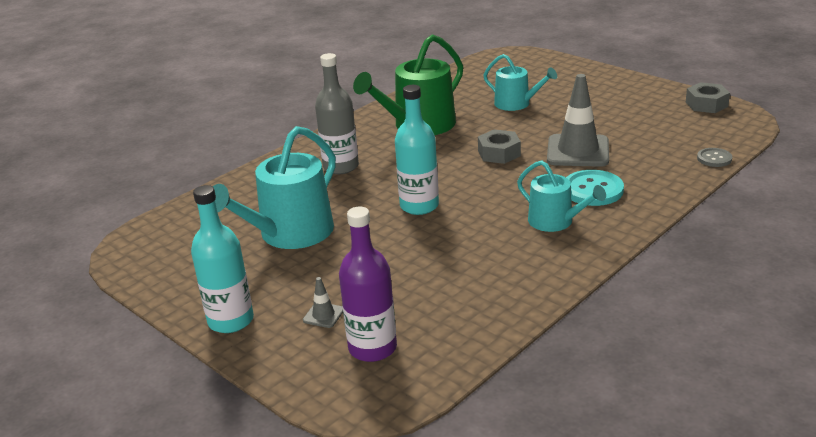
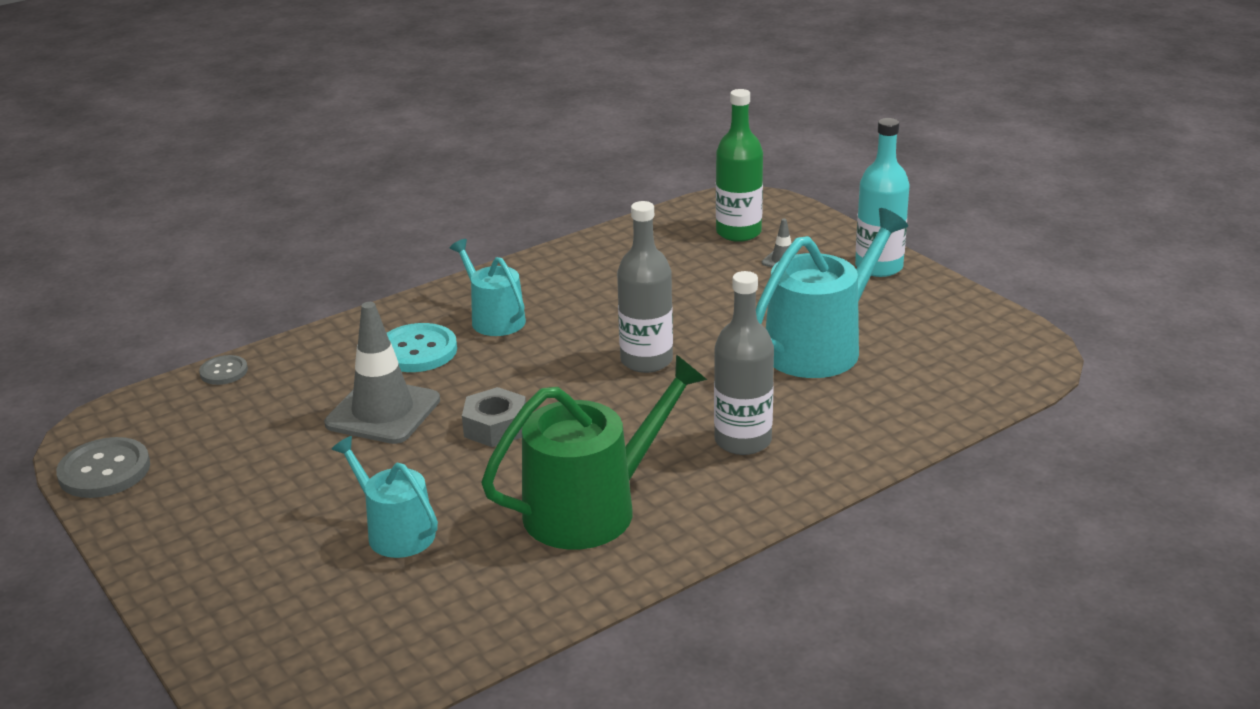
camera: 170 degrees left, 0 degrees up
purple bottle [339,207,397,362] -> green bottle [716,89,763,242]
turquoise bottle [395,85,439,215] -> grey bottle [617,201,673,373]
grey nut [686,82,730,113] -> grey button [56,437,150,498]

